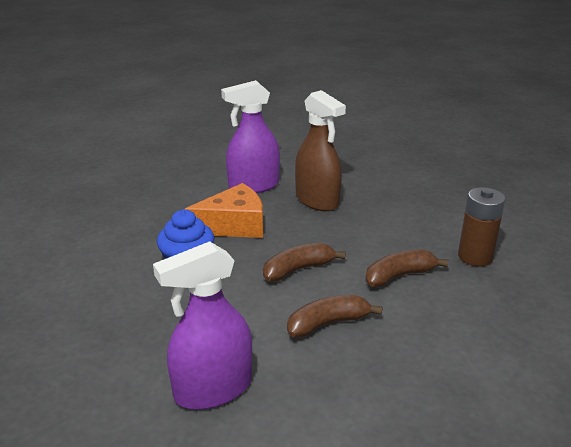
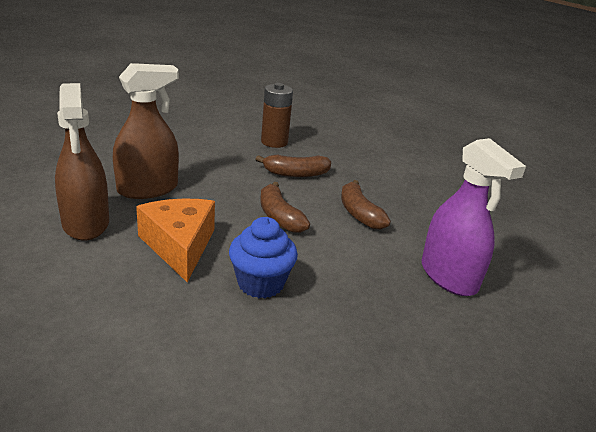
camera: 90 degrees left, 0 degrees up
purple spray bottle [221,80,280,193] -> brown spray bottle [55,83,109,241]
brown banana [365,250,448,287] -> brown banana turned 75 degrees counterclockwise [255,154,331,177]

